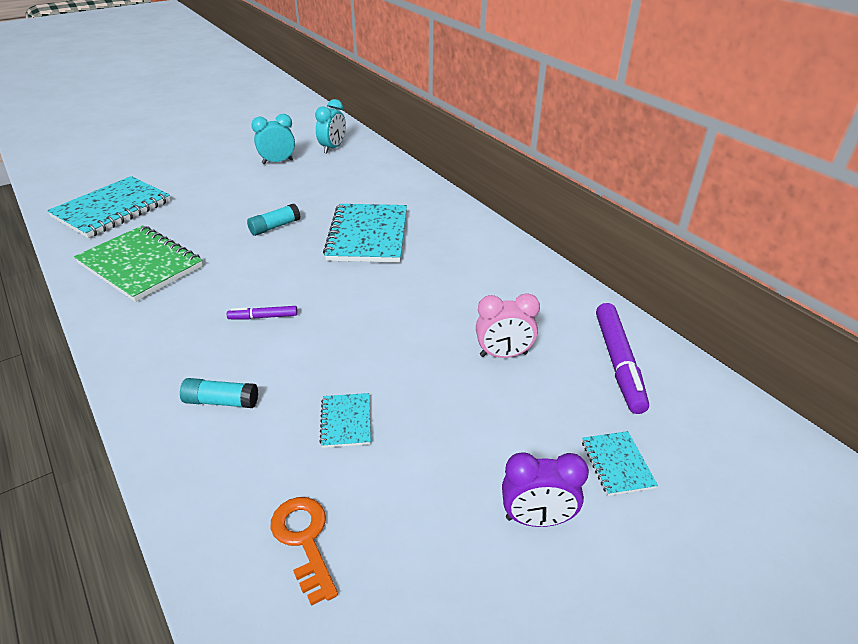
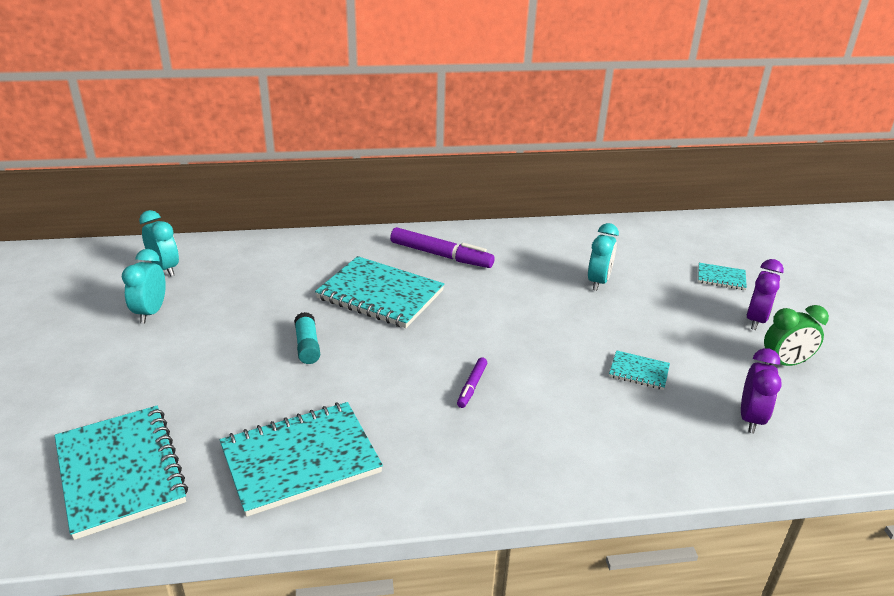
camera: 65 degrees left, 5 degrees down
green notebook [74,225,203,302] -> turquoise notebook [220,402,383,517]
turquoise glue stick [180,378,258,408] -> none
orange key [270,497,338,606] -> purple clock [741,348,782,434]
pink clock [476,293,540,358] -> turquoise clock [588,223,619,291]
purple marker [596,303,649,414] -> purple marker moved to [390,227,495,268]
none -> green clock [764,305,829,366]

